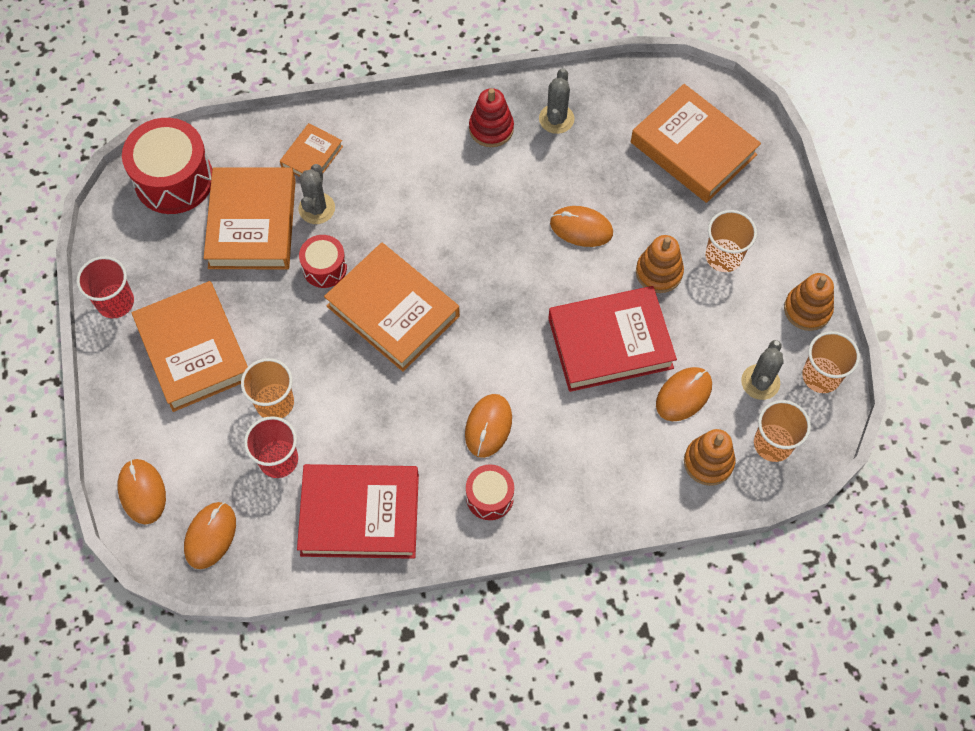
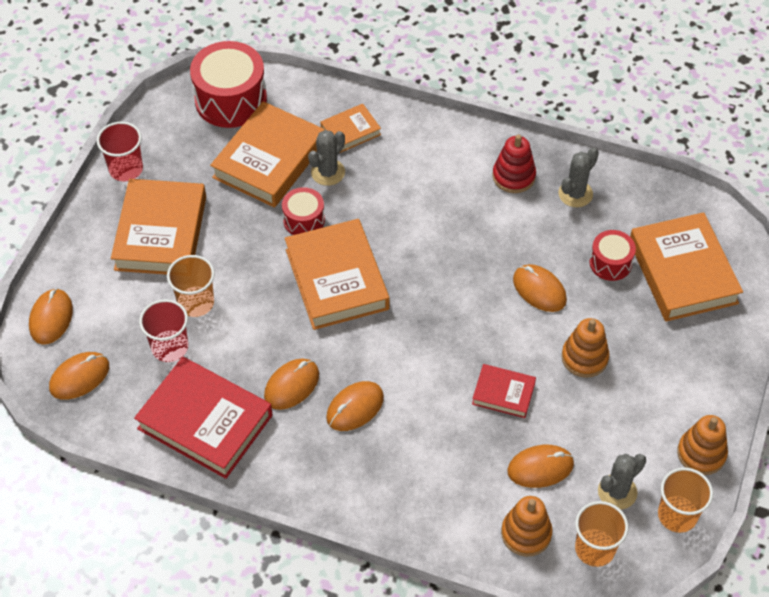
camera: 30 degrees right, 10 degrees down
red drum [466,464,514,520] -> red drum moved to [590,230,636,281]
red book [548,286,677,392] -> red book [472,364,536,418], size x0.51
orange cup [705,210,757,272] -> none
none -> orange mouse [264,359,319,410]

